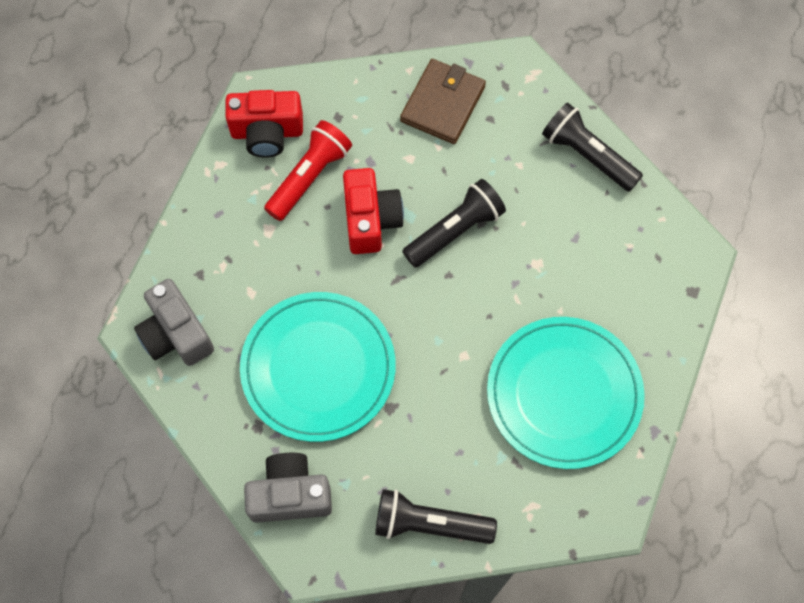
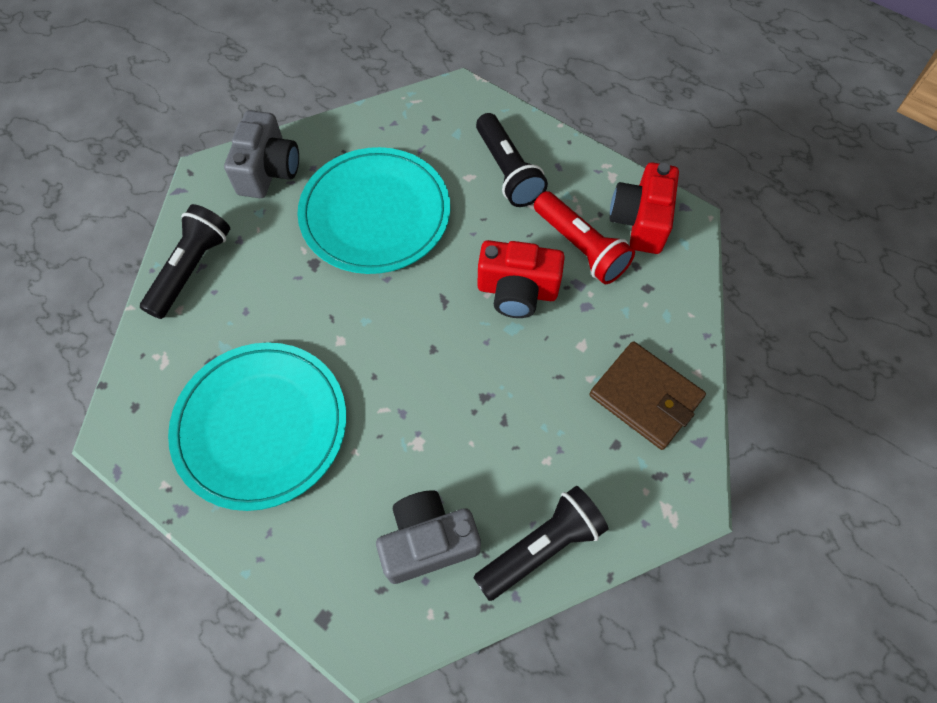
camera: 105 degrees right, 5 degrees down
grey camera [134,279,214,366] -> grey camera moved to [376,491,481,584]
black flashlight [402,179,506,267] -> black flashlight moved to [476,113,548,207]

